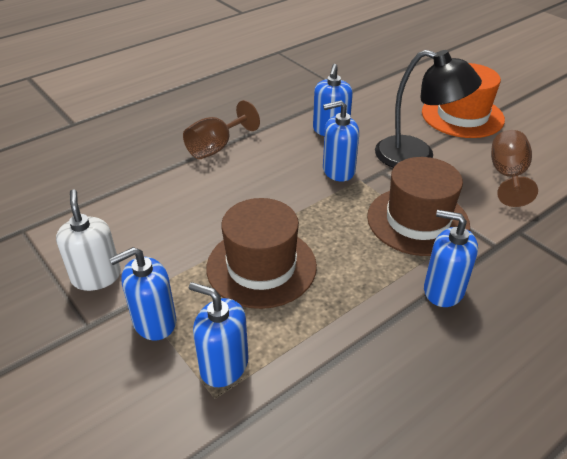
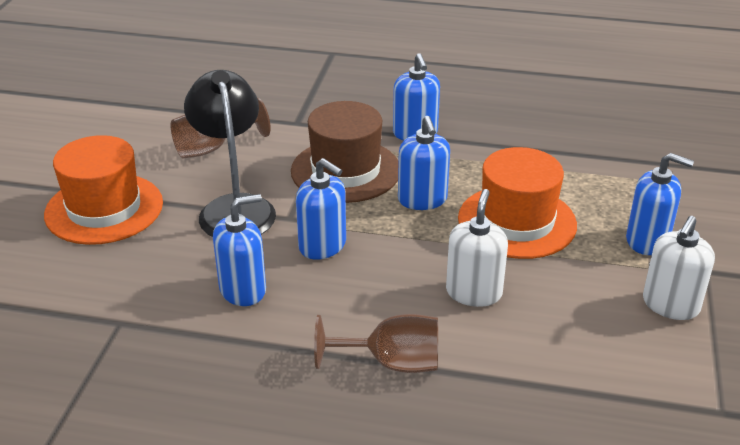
camera: 130 degrees left, 5 degrees down
blue soap dispenser [189,282,248,387] -> blue soap dispenser moved to [398,116,450,210]
brown hat [206,198,317,309] -> orange hat [458,147,577,259]
none -> white soap dispenser [446,189,508,307]

